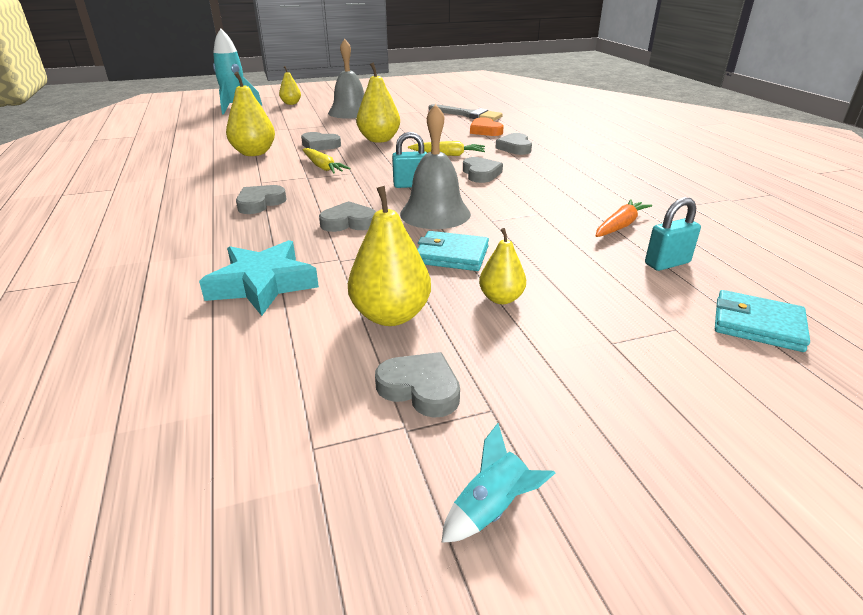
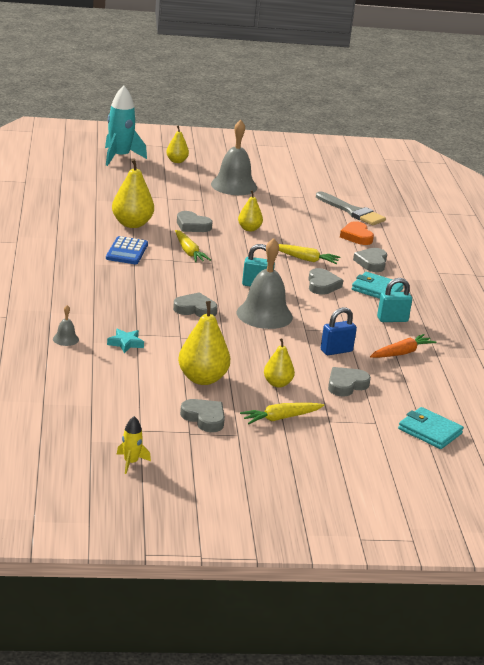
camera: 10 degrees right, 5 degrees down
turquoise star [199,240,319,316] -> turquoise star [107,329,144,353], size x0.50
grey heart [236,185,287,214] -> grey heart moved to [328,367,371,397]
yellow pear [356,62,400,143] -> yellow pear [238,190,263,232], size x0.60
turquoise wallet [417,231,489,271] -> turquoise wallet moved to [352,272,404,299]
turquoise rocket [441,423,555,543] -> none
turquoise padlock [645,197,701,271] -> turquoise padlock moved to [377,278,412,322]
none -> grey bell [53,305,79,346]
none -> blue calculator [106,236,148,264]
none -> yellow rocket [116,416,151,474]
none -> yellow carrot [240,403,324,424]
none -> blue padlock [321,307,357,355]

